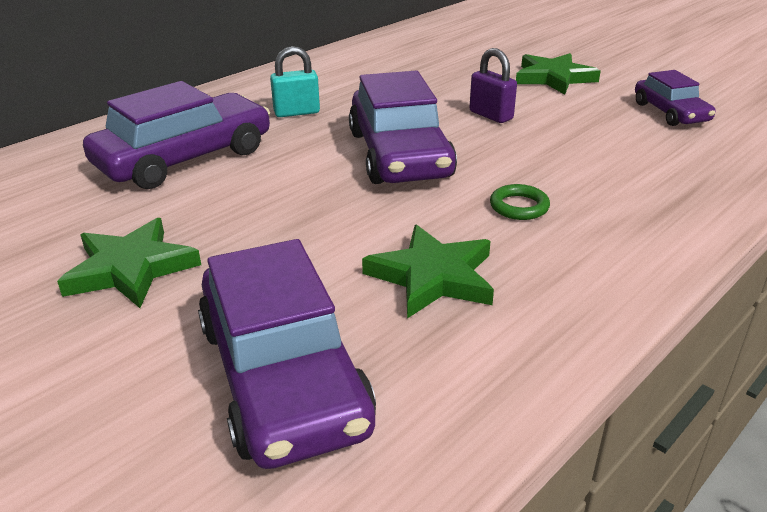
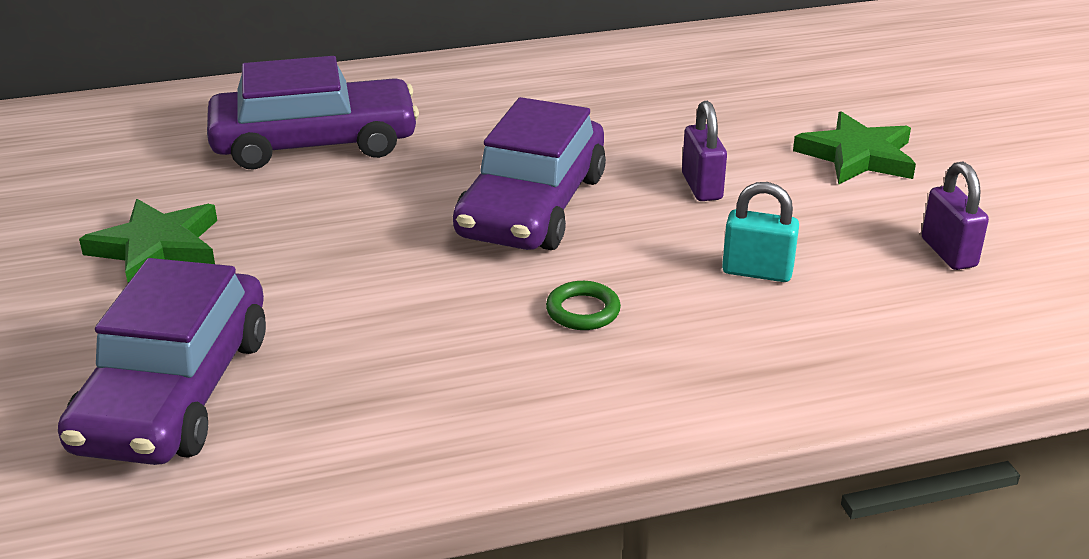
camera: 30 degrees right, 0 degrees up
turquoise padlock [270,46,320,117] -> turquoise padlock moved to [722,182,799,282]
green star [362,224,494,319] -> none
purple car [635,70,716,126] -> purple padlock [922,162,989,270]

